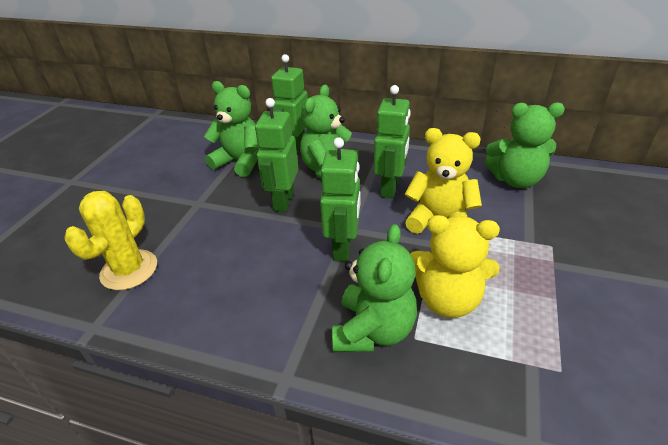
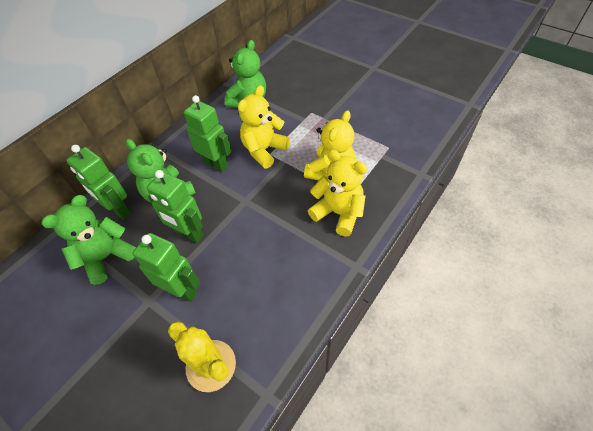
camera: 70 degrees left, 15 degrees up
green robot [320,137,360,261] -> green robot moved to [133,233,200,302]
green teddy bear [332,224,417,352] -> yellow teddy bear [308,149,367,237]

